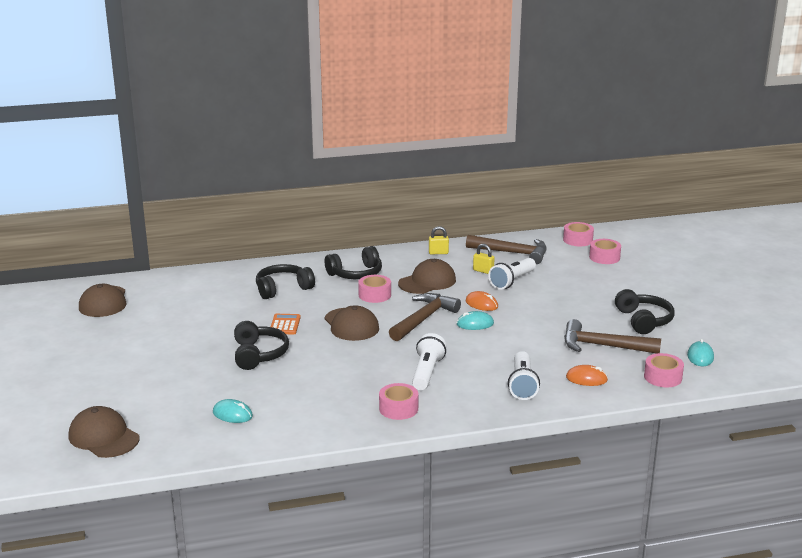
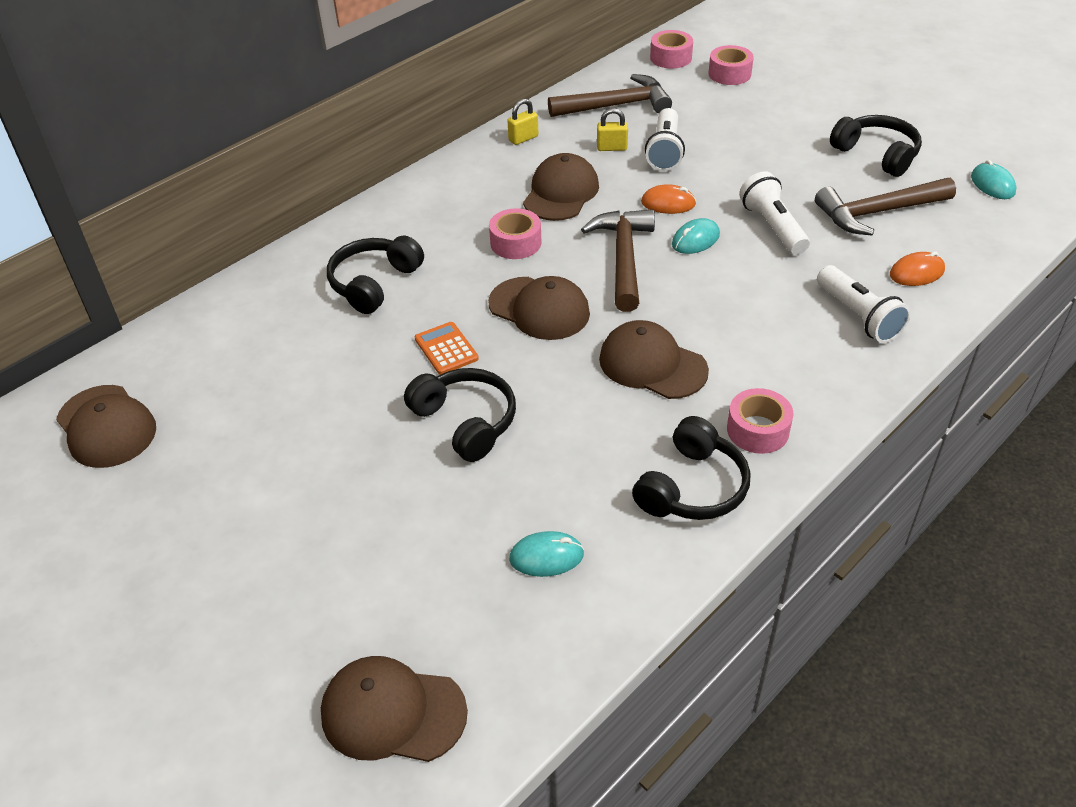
camera: 30 degrees left, 20 degrees up
black headphones [325,246,382,279] -> black headphones moved to [632,416,750,520]
white flashlight [412,333,447,390] -> white flashlight moved to [739,171,810,255]
pink tape [644,353,684,387] -> none
none -> brown cap [599,320,709,399]

